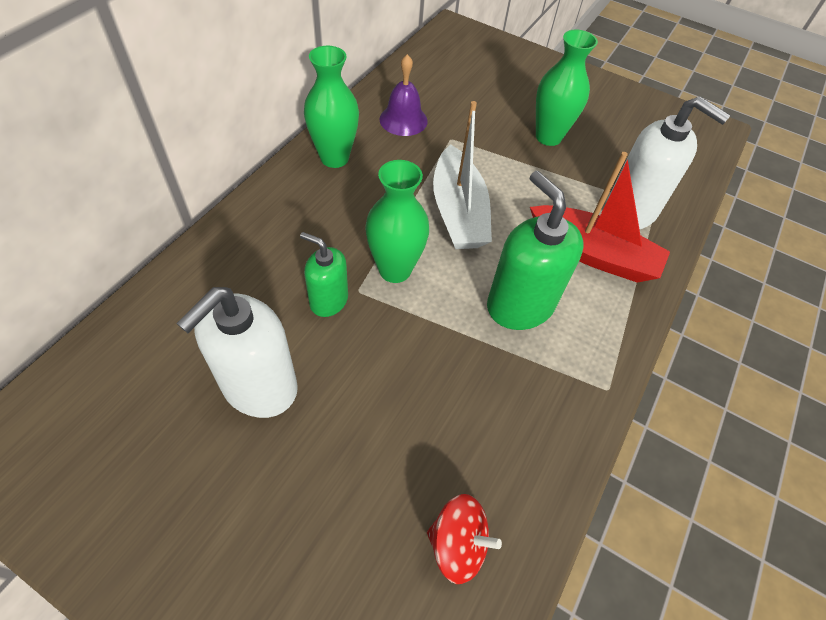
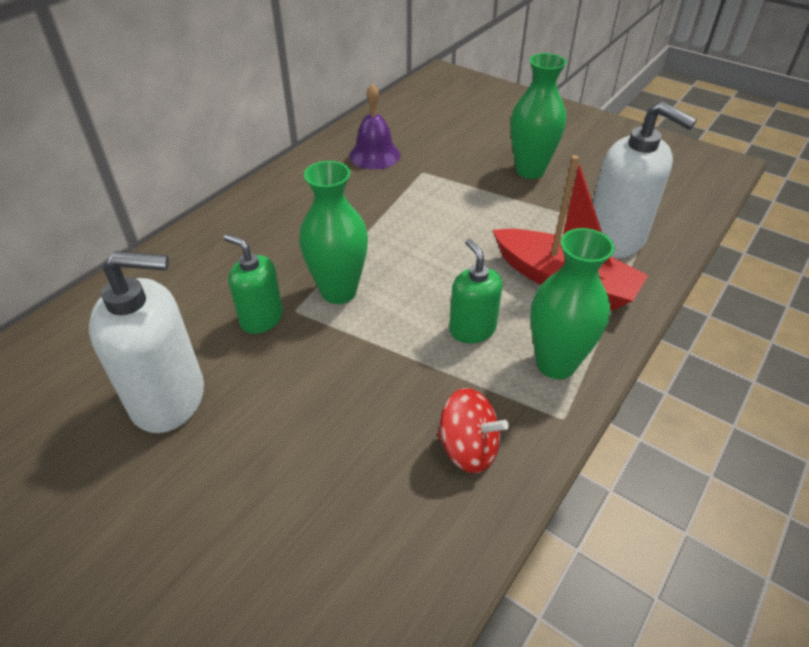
camera: 10 degrees right, 10 degrees down
white soap dispenser [176,287,298,418] -> white soap dispenser turned 135 degrees counterclockwise [89,251,204,433]
green vase [304,46,359,168] -> green vase moved to [530,228,614,379]
red spinning top [427,494,502,584] -> red spinning top moved to [437,388,509,473]
white boat [433,101,492,249] -> none
green soap dispenser [487,171,583,330] -> green soap dispenser [449,239,503,343], size x0.59

